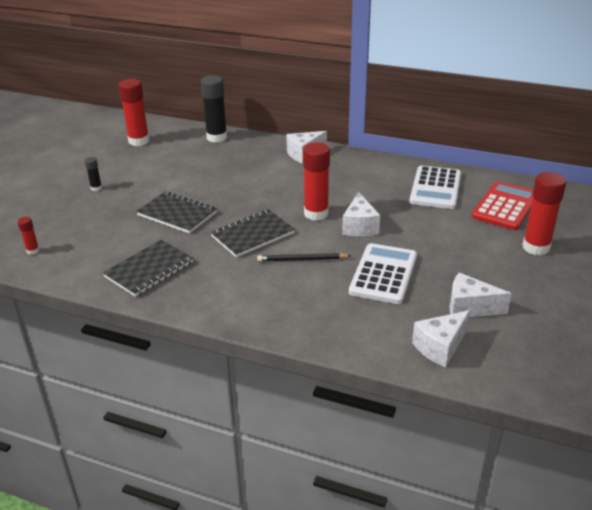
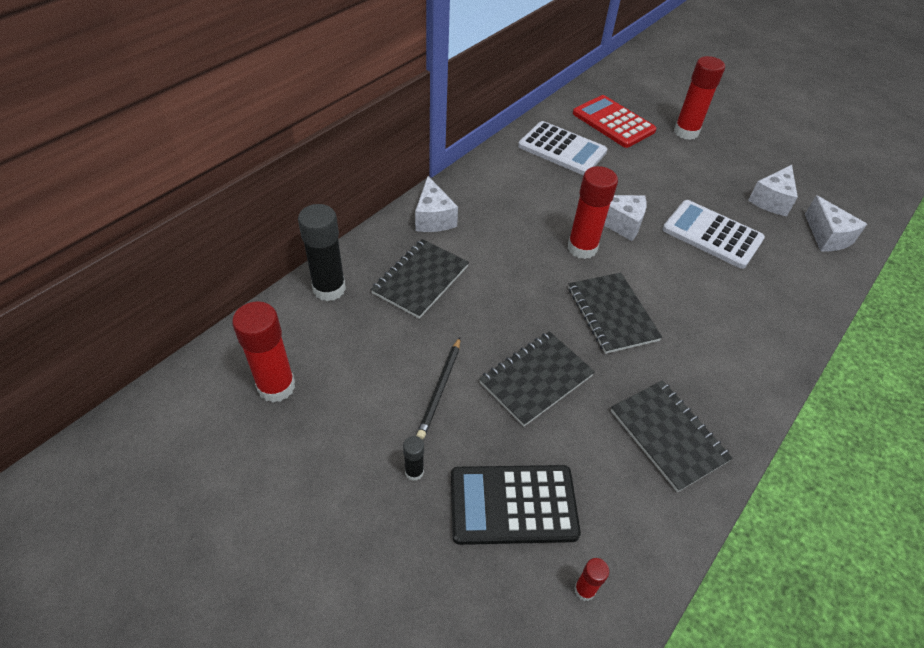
camera: 75 degrees left, 15 degrees up
black pencil [257,253,351,262] -> black pencil moved to [416,338,460,439]
none -> black notebook [371,239,469,319]
none -> black calculator [451,465,581,545]

